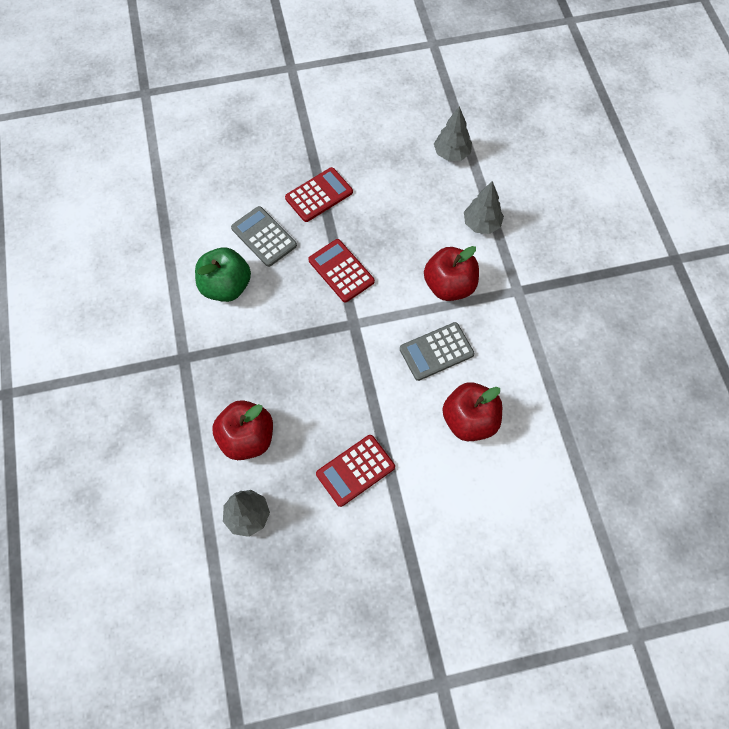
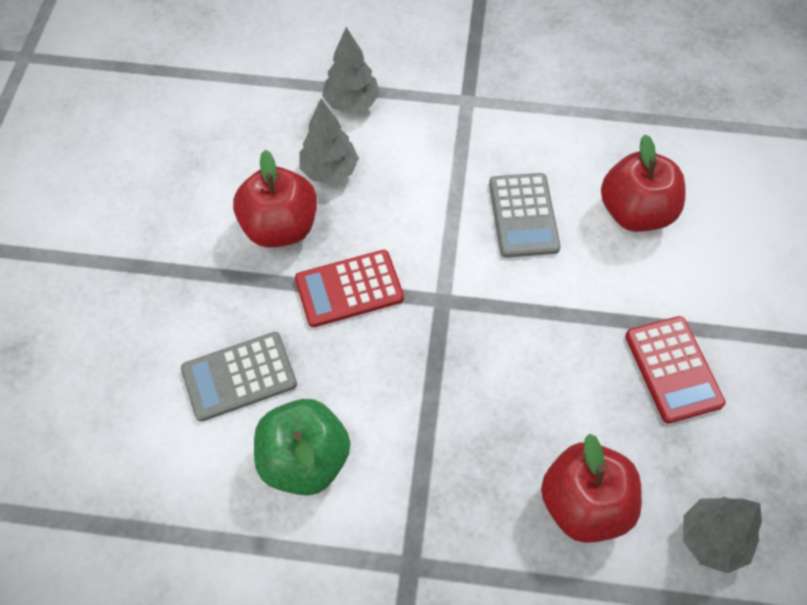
camera: 70 degrees left, 5 degrees down
red calculator [285,167,353,222] -> none
red apple [424,246,479,301] -> red apple moved to [233,150,317,248]
grey tree [434,106,472,161] -> grey tree moved to [299,99,359,183]

